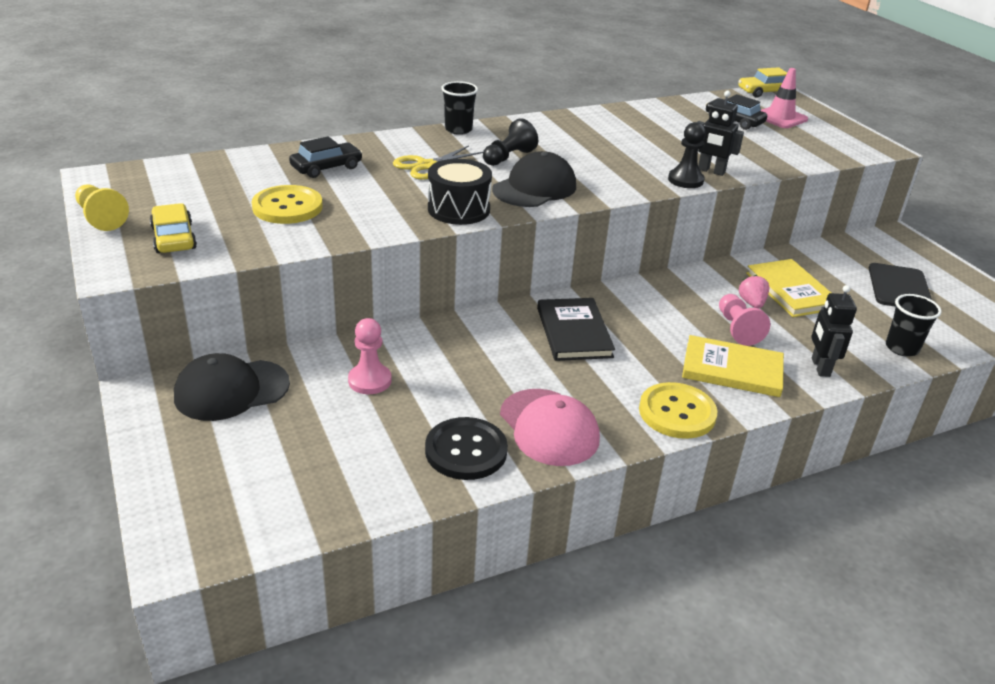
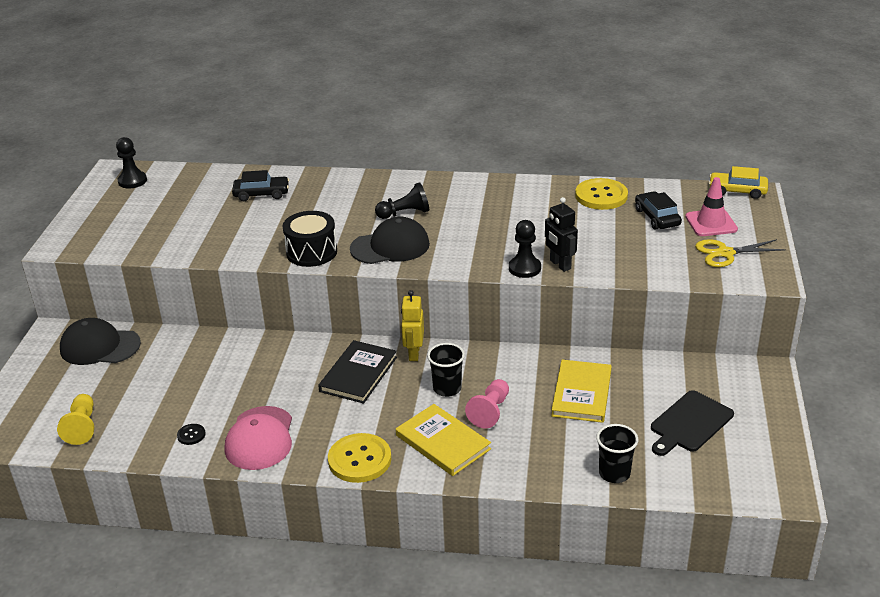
camera: 35 degrees right, 0 degrees up
yellow pawn [75,184,129,231] -> yellow pawn moved to [57,394,94,445]
yellow car [150,203,197,253] -> none
yellow button [252,185,323,224] -> yellow button moved to [575,178,628,210]
pink pawn [348,318,391,394] -> none
yellow scissors [393,146,483,180] -> yellow scissors moved to [695,239,786,267]
black button [425,417,508,480] -> black button [177,424,206,445], size x0.45
black cup [441,81,478,135] -> black cup moved to [427,343,465,397]
pink strawberry [739,275,769,308] -> none
black robot [811,285,857,377] -> none
none -> black pawn [116,137,147,189]
none -> yellow robot [401,290,424,361]

